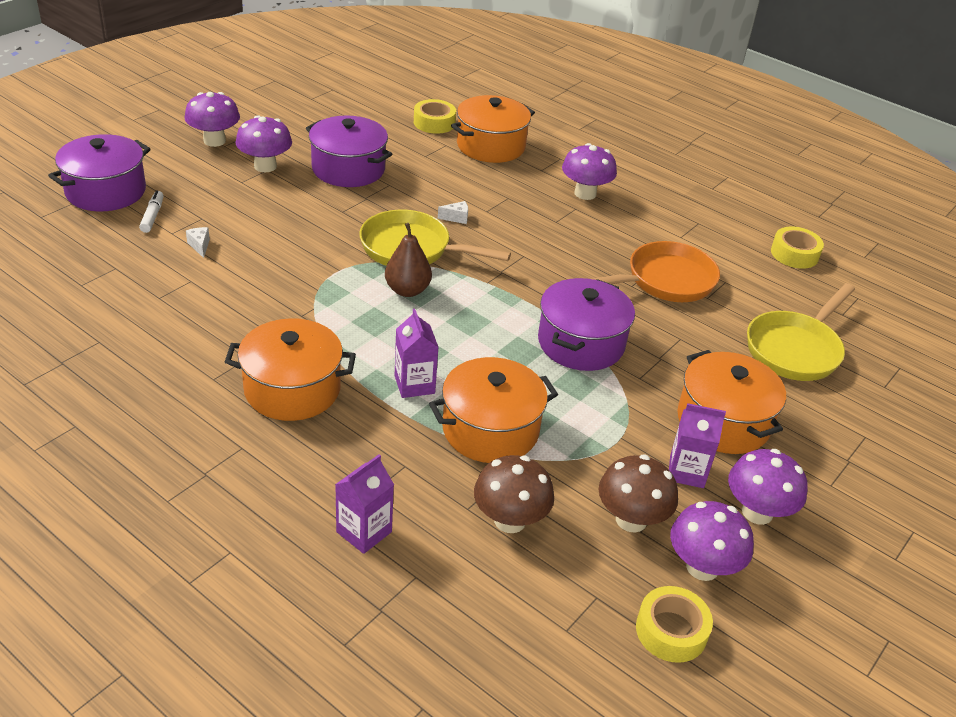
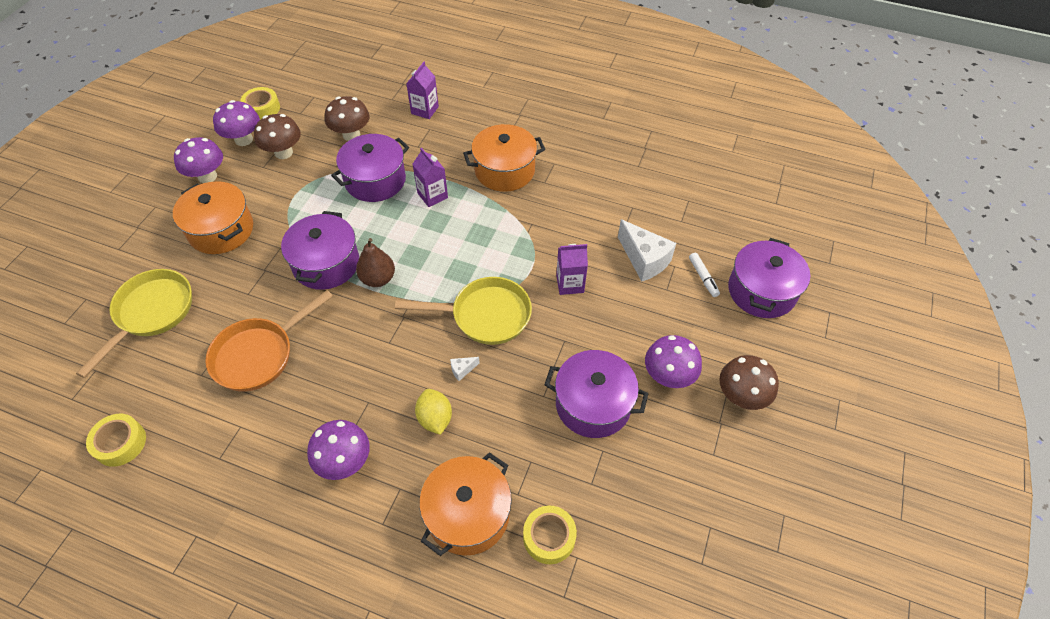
camera: 165 degrees right, 15 degrees up
purple mushroom [184,92,240,147] -> brown mushroom [719,355,779,410]
white cheese [186,227,210,258] -> white cheese [618,219,676,282], size x2.33
brown pear [385,223,432,297] -> brown pear moved to [356,238,395,287]
orange pot [429,357,558,463] -> purple pot [331,134,409,202]
purple carton [669,403,726,488] -> purple carton moved to [556,244,588,295]
none -> yellow lemon [415,389,452,435]

